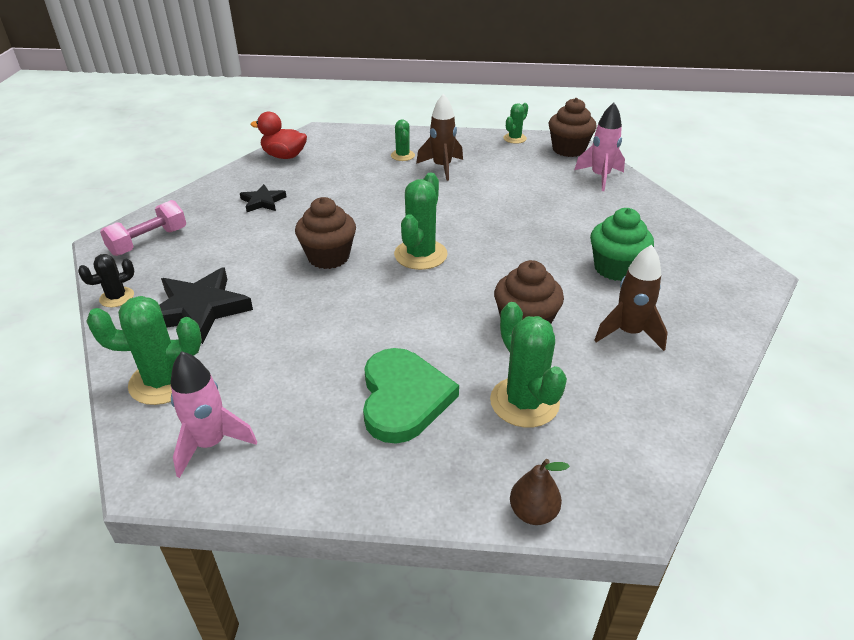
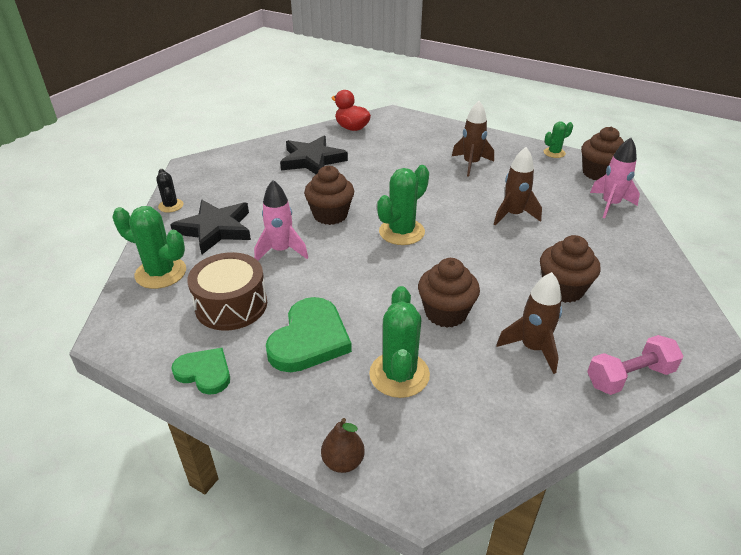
camera: 25 degrees right, 0 degrees up
black cactus [78,254,134,307] -> black cactus turned 75 degrees clockwise [156,169,183,213]
pink dumbbell [100,200,186,256] -> pink dumbbell moved to [587,335,683,395]
pink rocket [170,351,257,478] -> pink rocket moved to [254,180,308,260]
black star [240,184,286,212] -> black star [280,135,348,174], size x1.82
green cactus [391,119,415,161] -> none
green cupcake [590,208,654,281] -> brown cupcake [540,235,601,303]
none -> green heart [171,348,230,395]
none -> brown drum [187,252,267,331]
none -> brown rocket [494,147,542,226]

